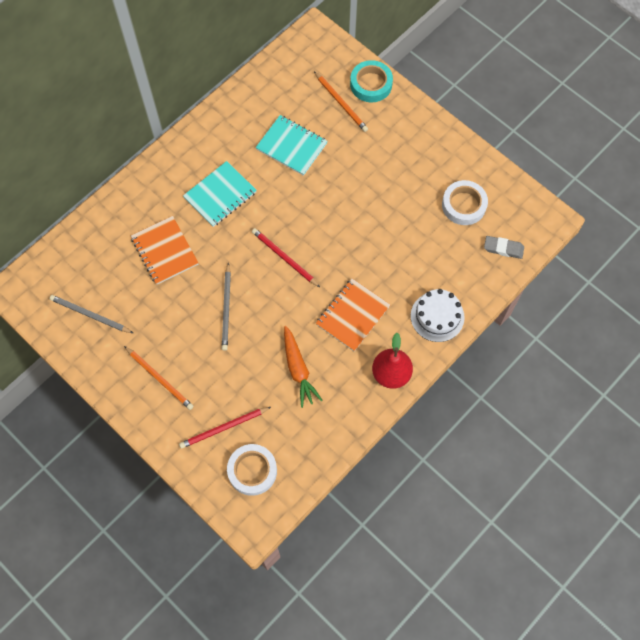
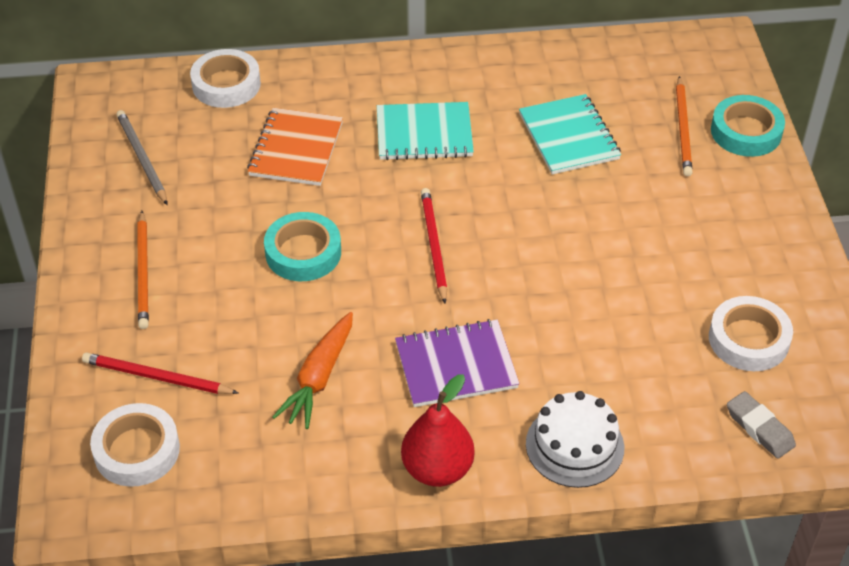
camera: 40 degrees right, 20 degrees down
grey pencil [222,262,231,351] -> turquoise tape [264,212,341,281]
orange notebook [316,279,390,351] -> purple notebook [395,319,519,407]
none -> white tape [190,49,261,108]

